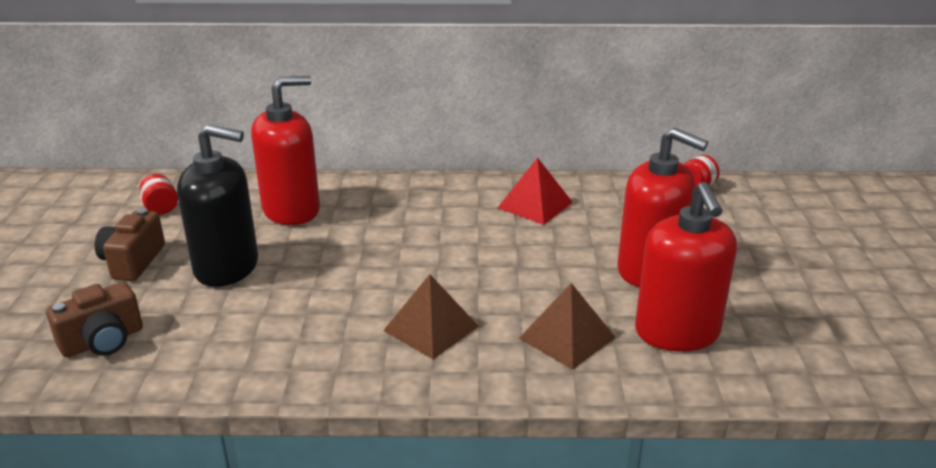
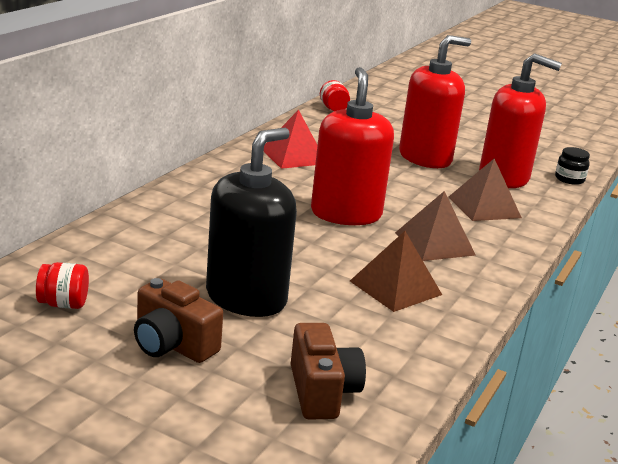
camera: 65 degrees left, 5 degrees down
red soap dispenser [251,76,320,225] -> red soap dispenser moved to [311,67,394,225]
none -> brown pyramid [350,231,442,312]
none -> black jar [555,147,590,185]

